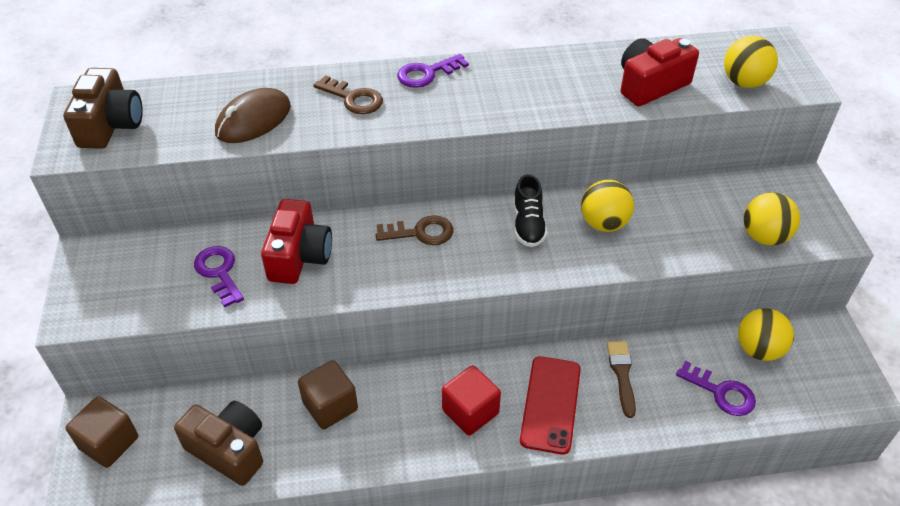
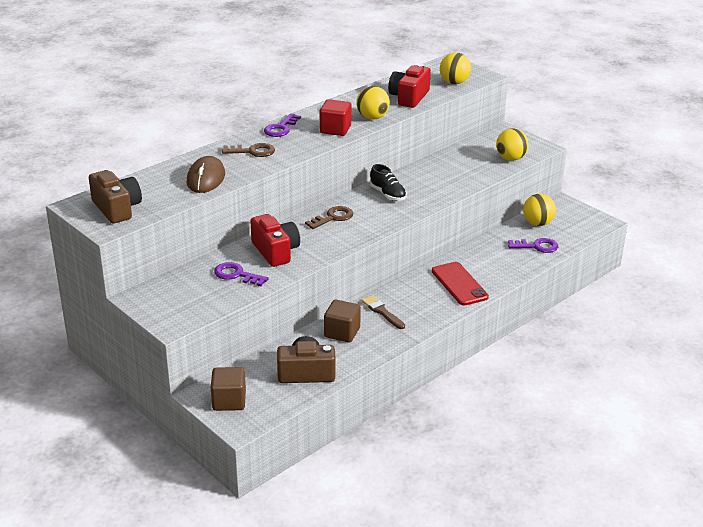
camera: 35 degrees left, 15 degrees down
red cube [442,365,501,435] -> red cube moved to [320,99,352,136]
yellow ball [581,180,634,232] -> yellow ball moved to [356,86,390,120]
brown brush [607,341,636,418] -> brown brush moved to [362,295,405,329]

